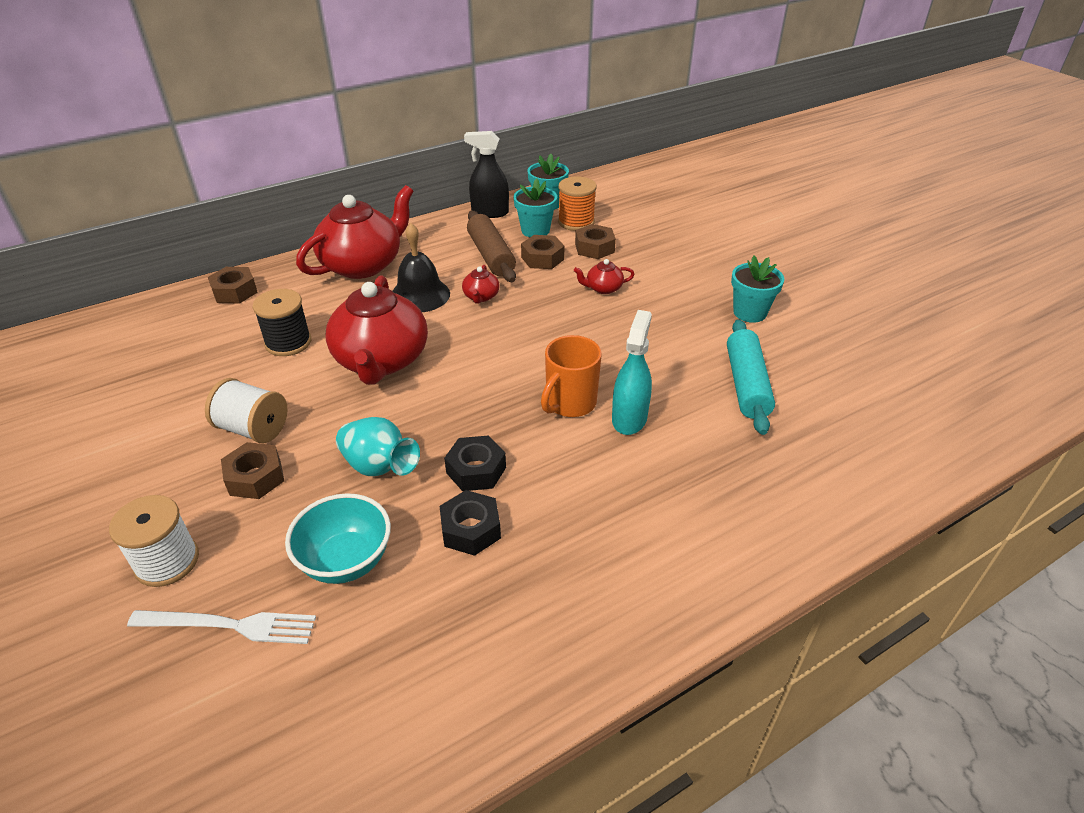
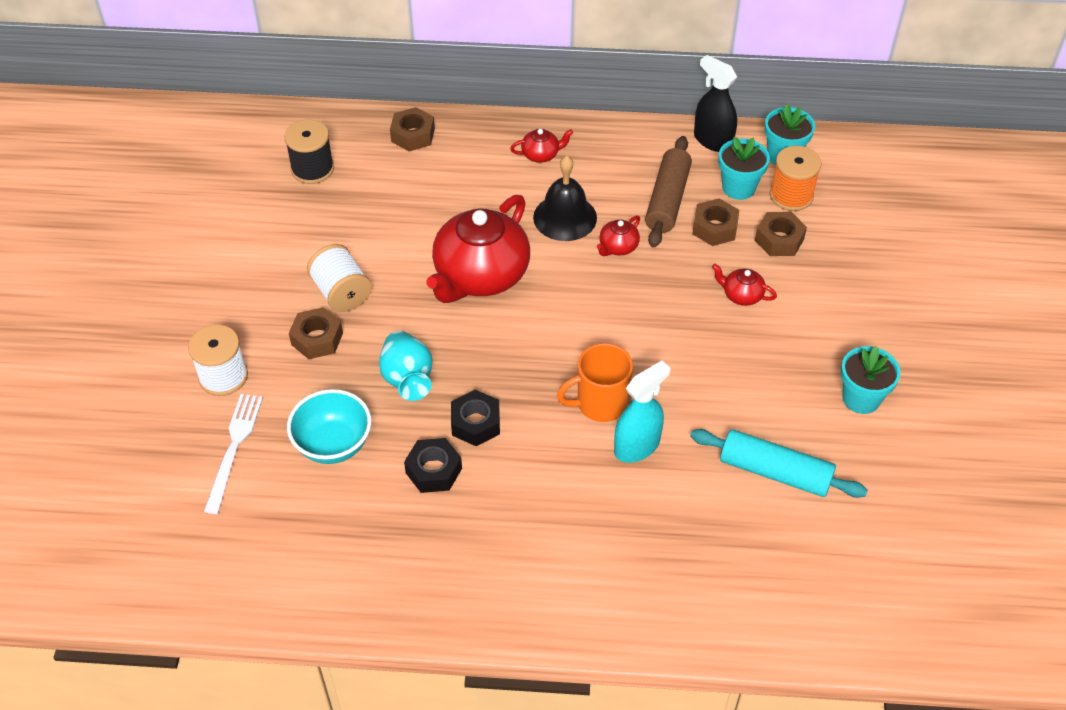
camera: 35 degrees right, 10 degrees up
white fork [127,610,316,644] -> white fork turned 120 degrees counterclockwise [204,394,263,514]
black spool [253,289,311,356] -> black spool moved to [284,120,334,184]
red teapot [296,185,413,279] -> red teapot [510,129,573,163], size x0.42
turquoise rolling pin [727,319,775,435] -> turquoise rolling pin turned 75 degrees clockwise [690,429,868,498]

